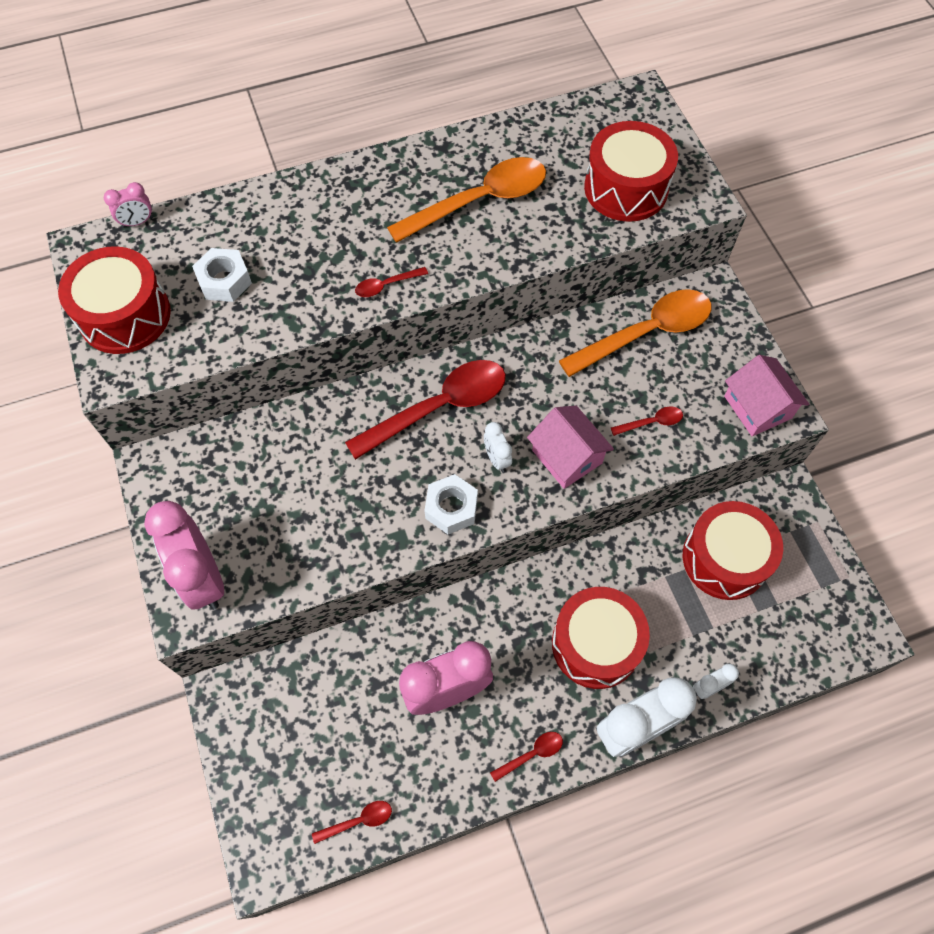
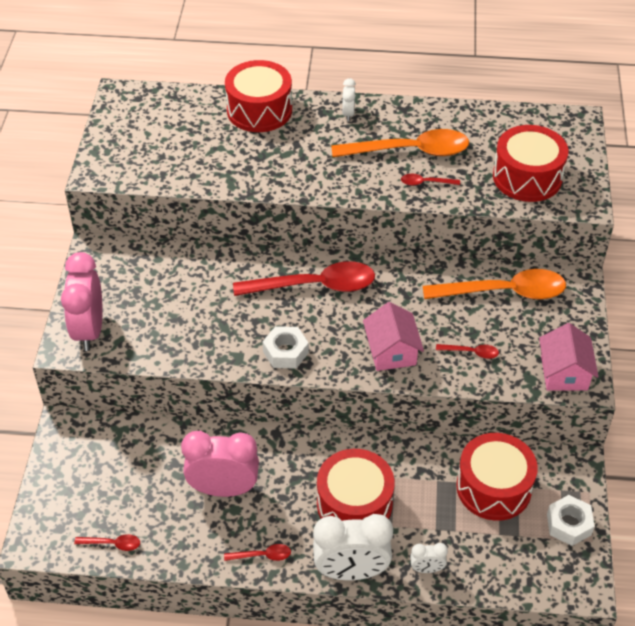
camera: 25 degrees right, 15 degrees down
red drum [58,246,171,354] -> red drum moved to [225,60,292,132]
pink clock [104,182,153,228] -> none
white nut [192,248,252,302] -> white nut moved to [547,495,595,546]
red spoon [355,267,428,297] -> red spoon moved to [401,174,460,186]
white clock [484,422,512,472] -> white clock moved to [342,78,356,121]

